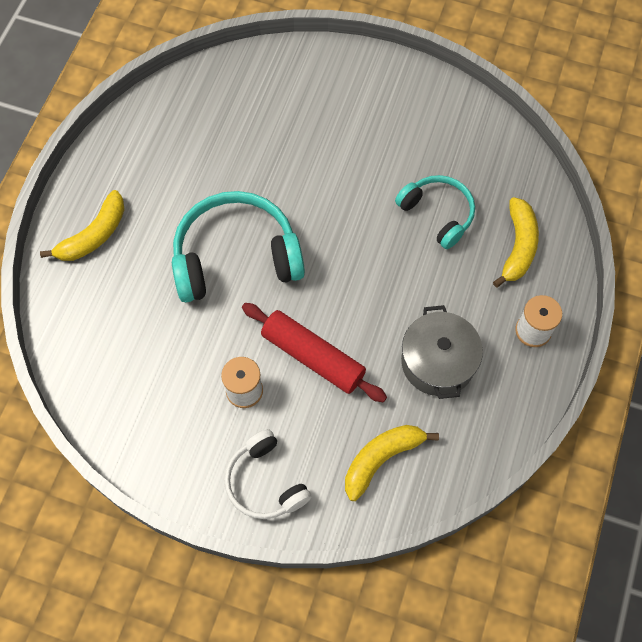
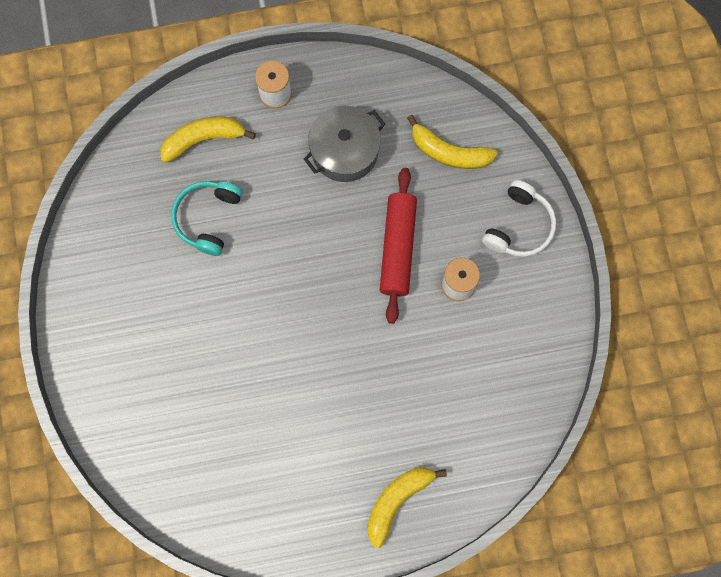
camera: 120 degrees left, 10 degrees up
yellow banana [40,190,125,261] -> yellow banana turned 60 degrees counterclockwise [367,468,447,548]
turquoise headphones [172,191,305,303] -> none

